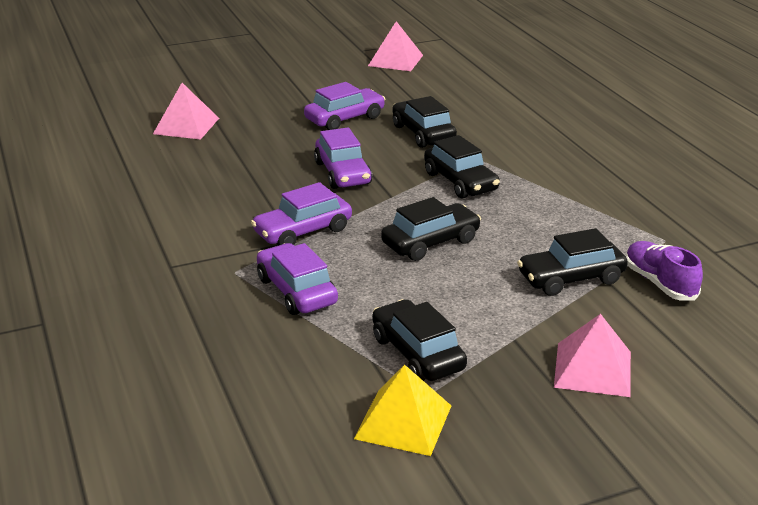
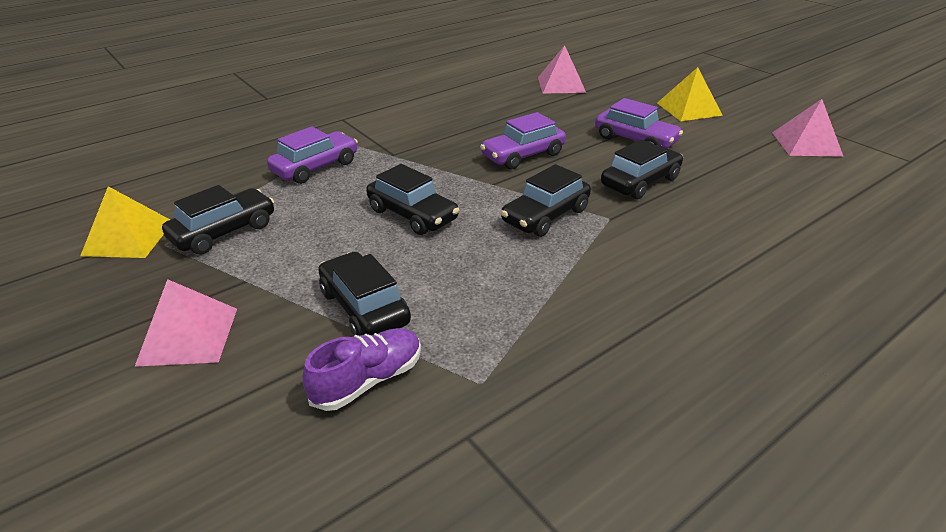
camera: 75 degrees right, 5 degrees up
purple car [251,182,352,246] -> none
none -> yellow pyramid [657,67,723,121]

